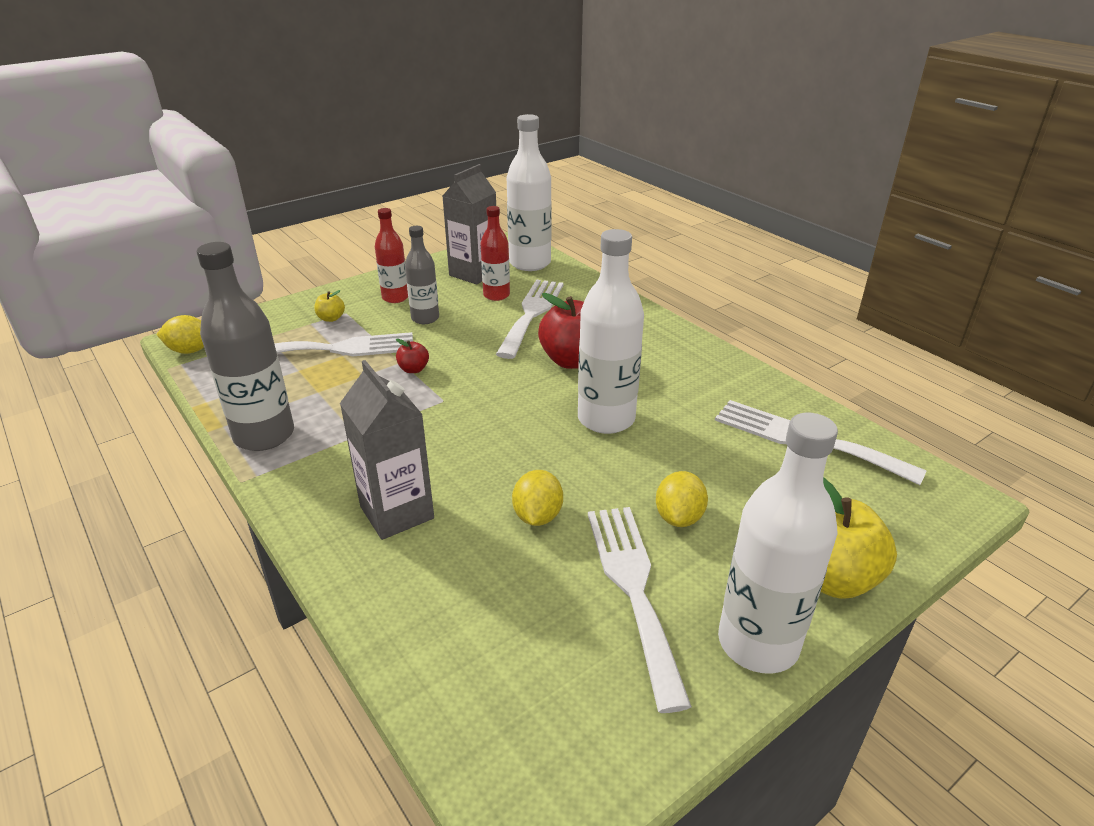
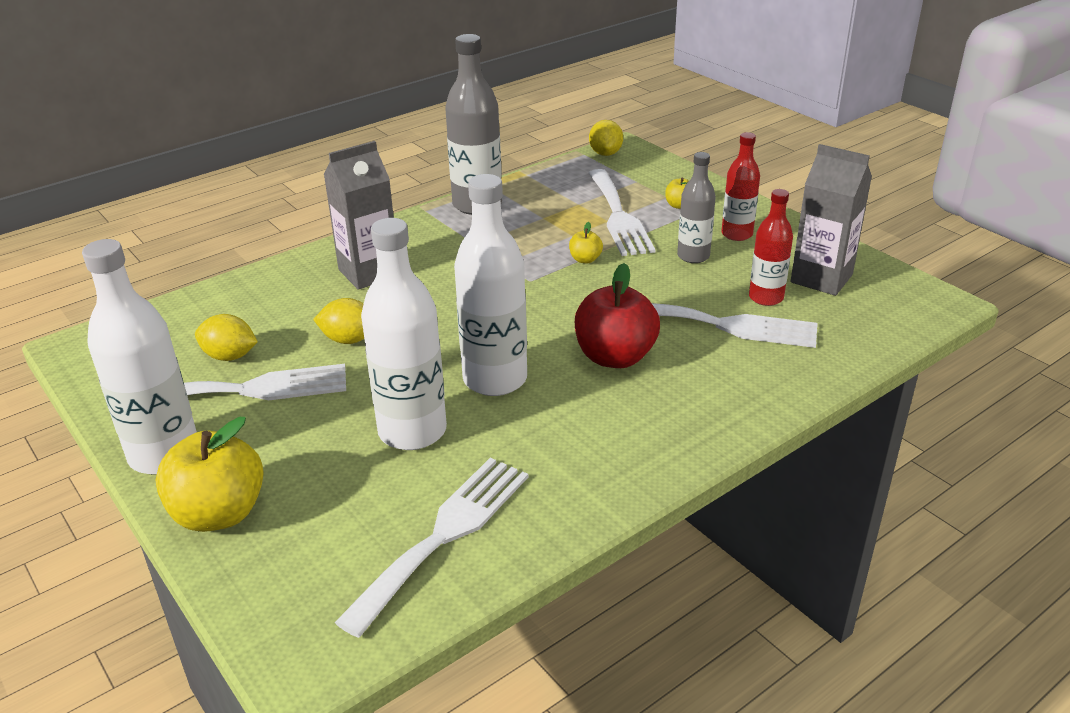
camera: 90 degrees right, 0 degrees up
red apple [396,339,429,373] -> yellow apple [569,222,603,263]
white bottle [507,114,552,271] -> white bottle moved to [361,218,447,450]
yellow lemon [656,471,708,527] -> yellow lemon moved to [195,314,258,361]

